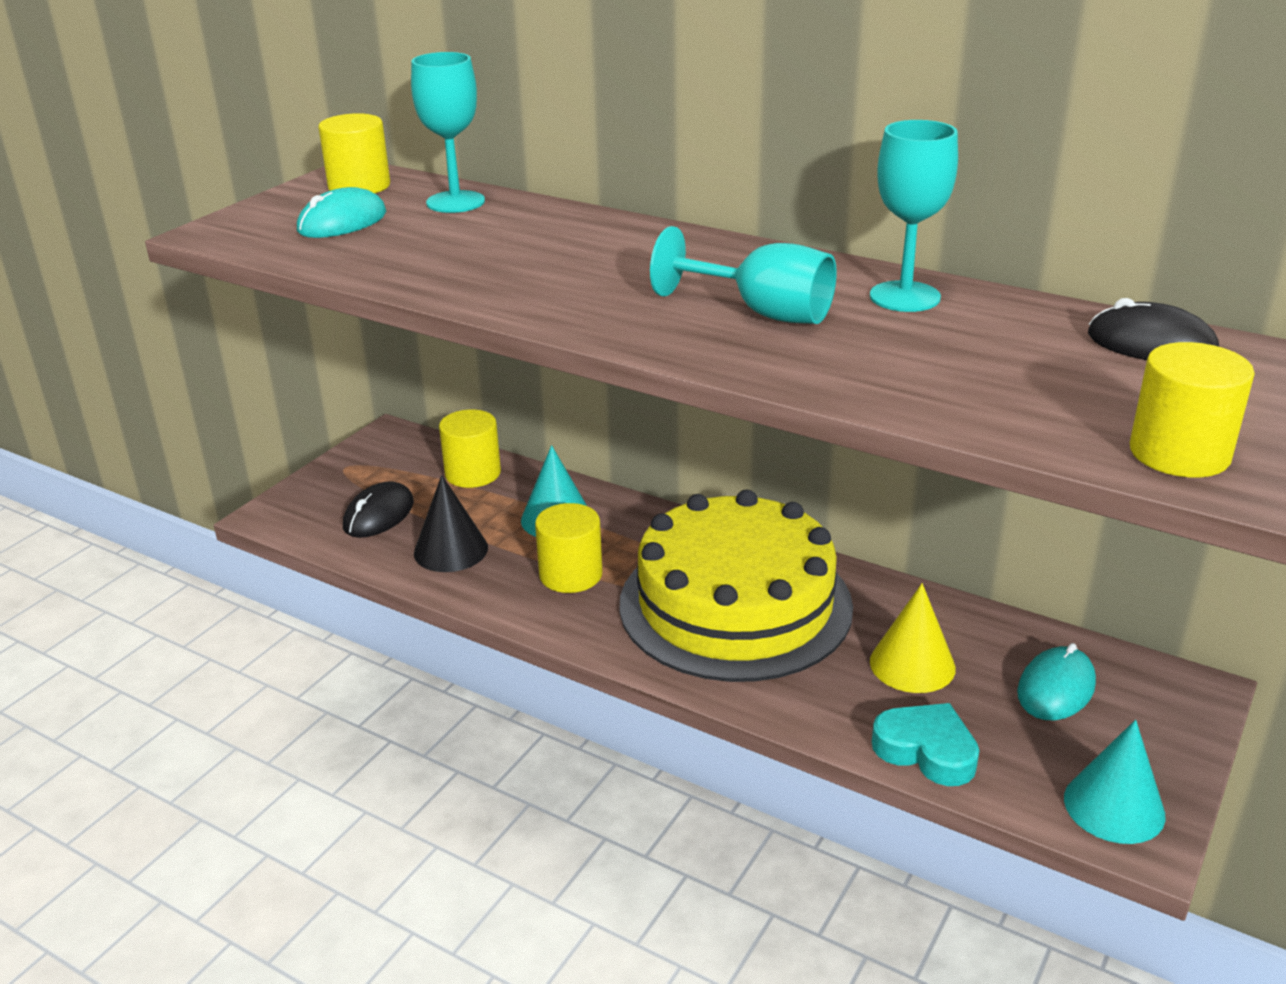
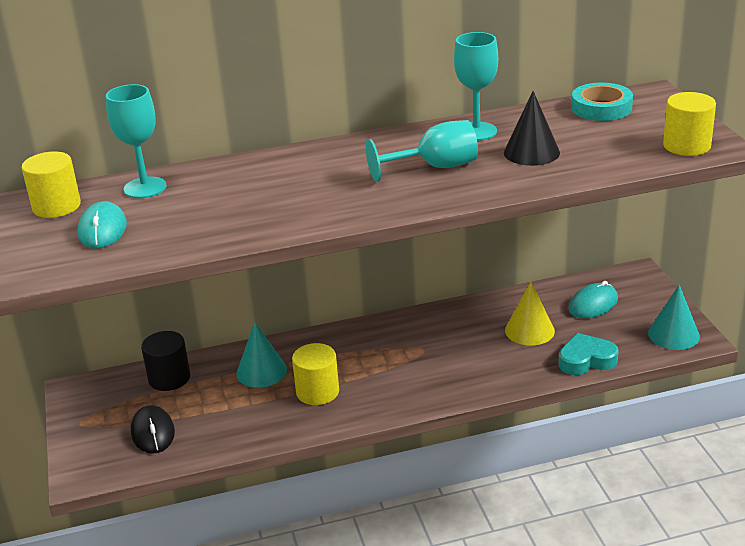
camera: 45 degrees left, 0 degrees up
black cone [414,475,488,572] -> black cone moved to [504,91,560,166]
yellow cylinder [439,409,501,488] -> black cylinder [141,331,190,391]
yellow cake [619,490,853,682] -> none
turquoise mouse [1017,643,1096,720] -> turquoise mouse turned 60 degrees clockwise [569,281,618,318]
black mouse [1088,298,1219,360] -> turquoise tape [571,82,633,121]

